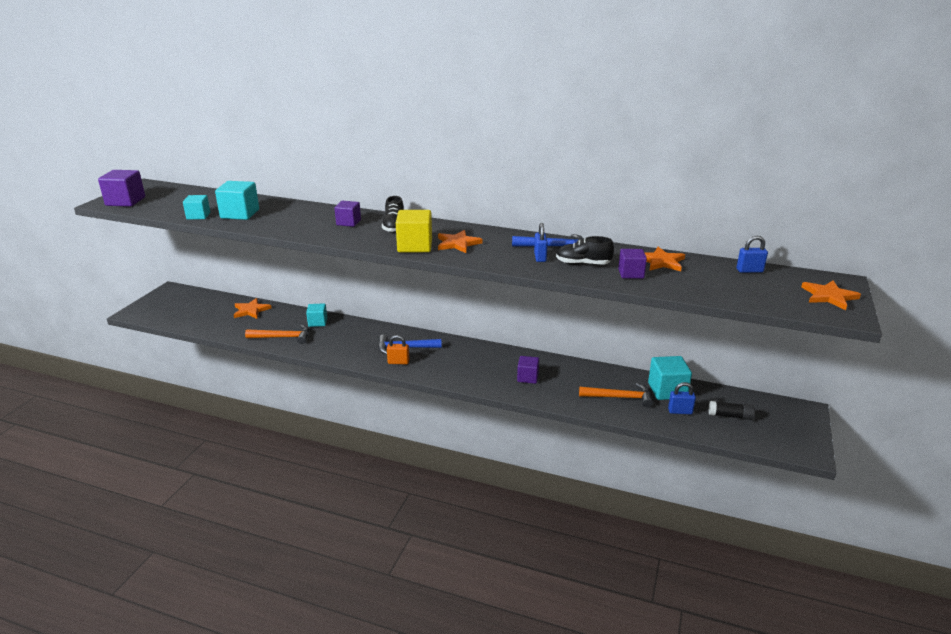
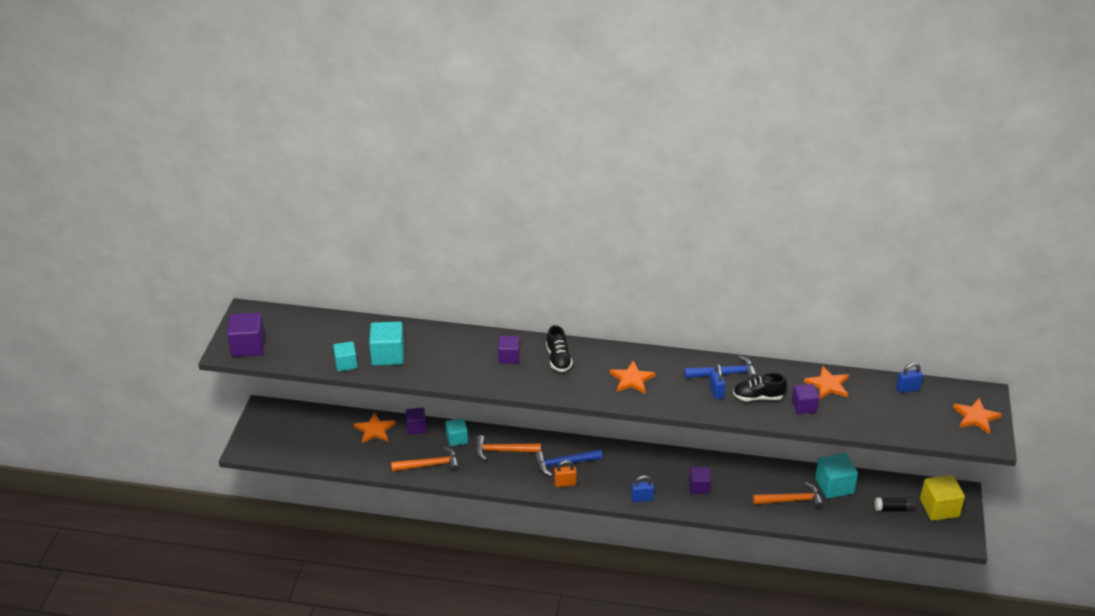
camera: 10 degrees left, 10 degrees up
yellow cube [396,210,432,253] -> yellow cube moved to [920,475,965,521]
blue padlock [668,382,696,414] -> blue padlock moved to [631,475,654,502]
none -> purple cube [406,408,426,434]
none -> orange hammer [475,435,541,461]

